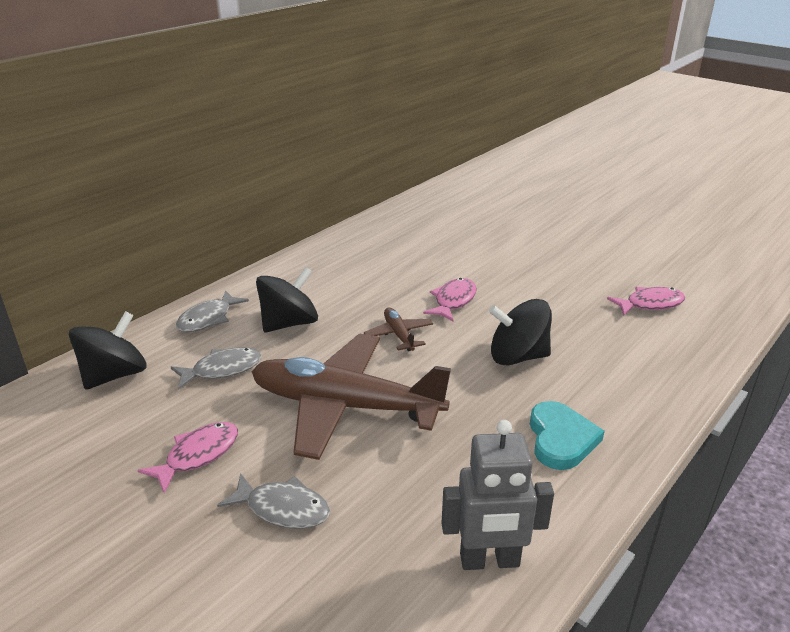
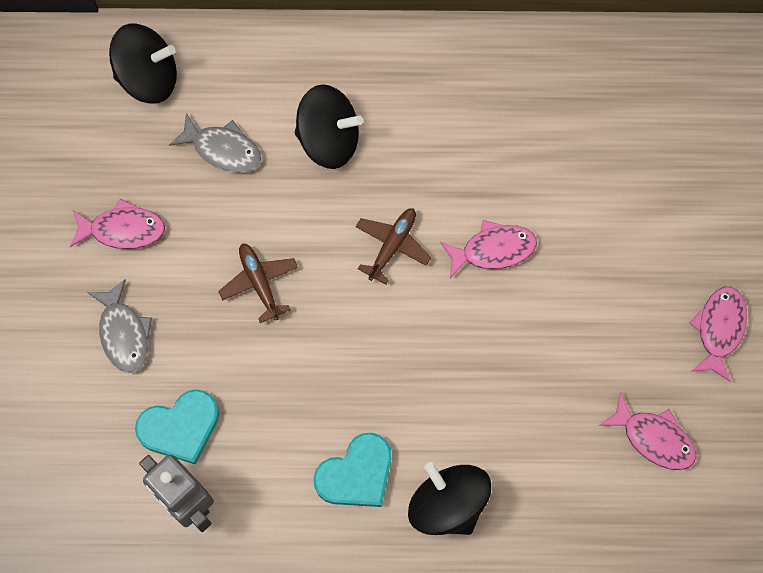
camera: 50 degrees right, 40 degrees up
grey fish [176,290,249,332] -> none
brown plane [252,334,451,460] -> brown plane [218,243,298,323], size x0.42
black spinning top [489,299,552,365] -> black spinning top moved to [408,462,491,535]
none -> turquoise heart [135,389,219,465]
none -> pink fish [689,287,747,382]

